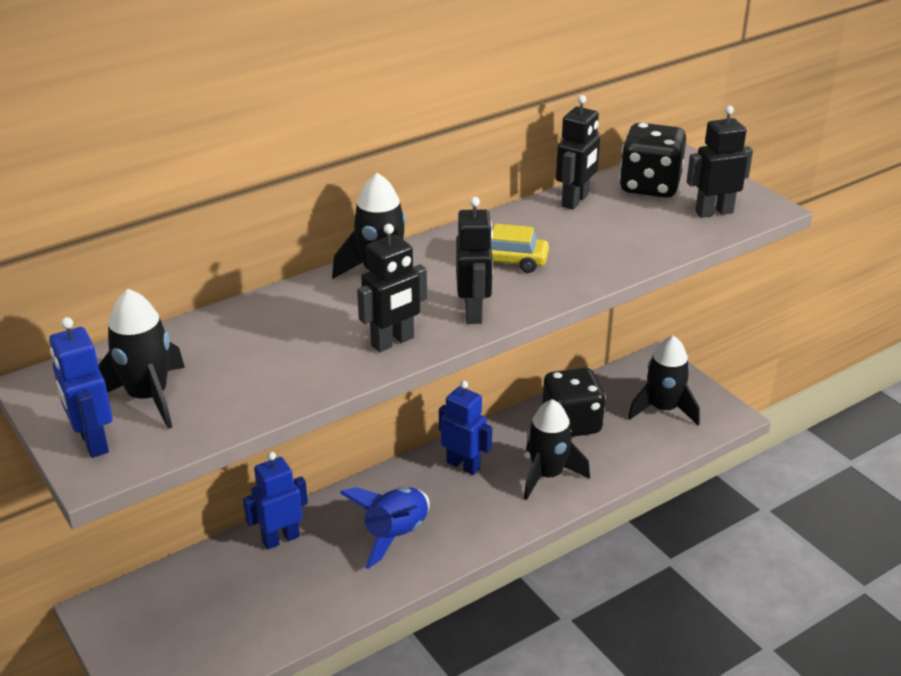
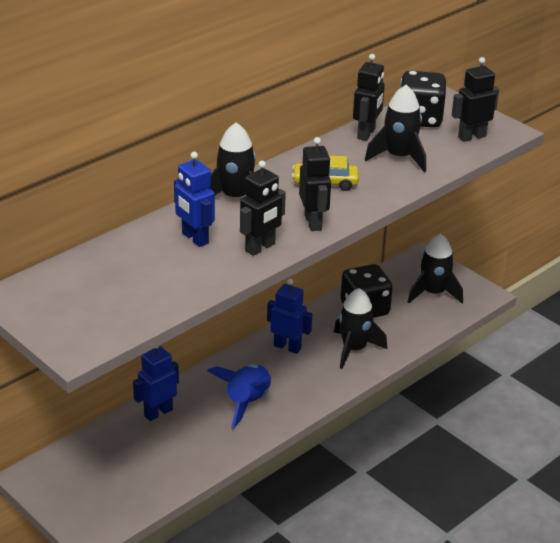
camera: 10 degrees left, 0 degrees up
blue robot [49,317,113,458] -> blue robot moved to [174,152,215,247]
black rocket [98,289,185,429] -> black rocket moved to [365,85,426,172]

